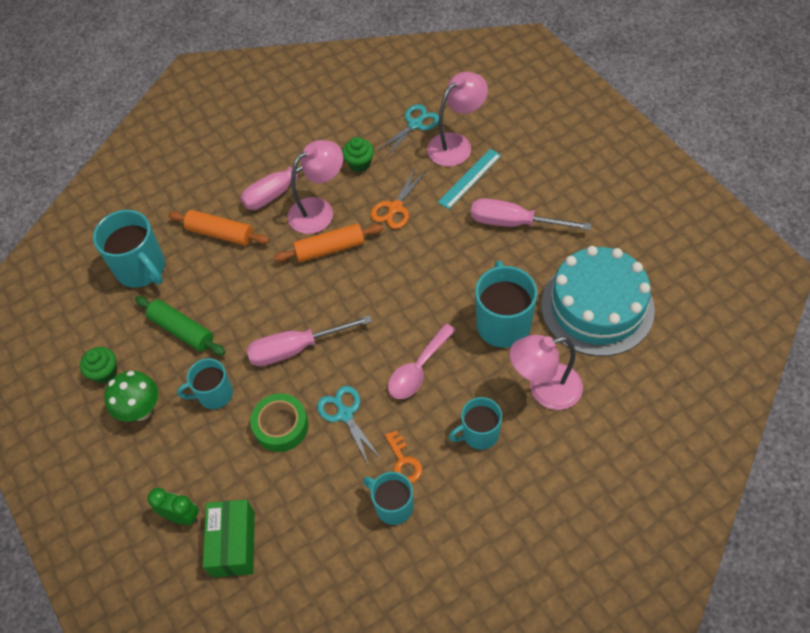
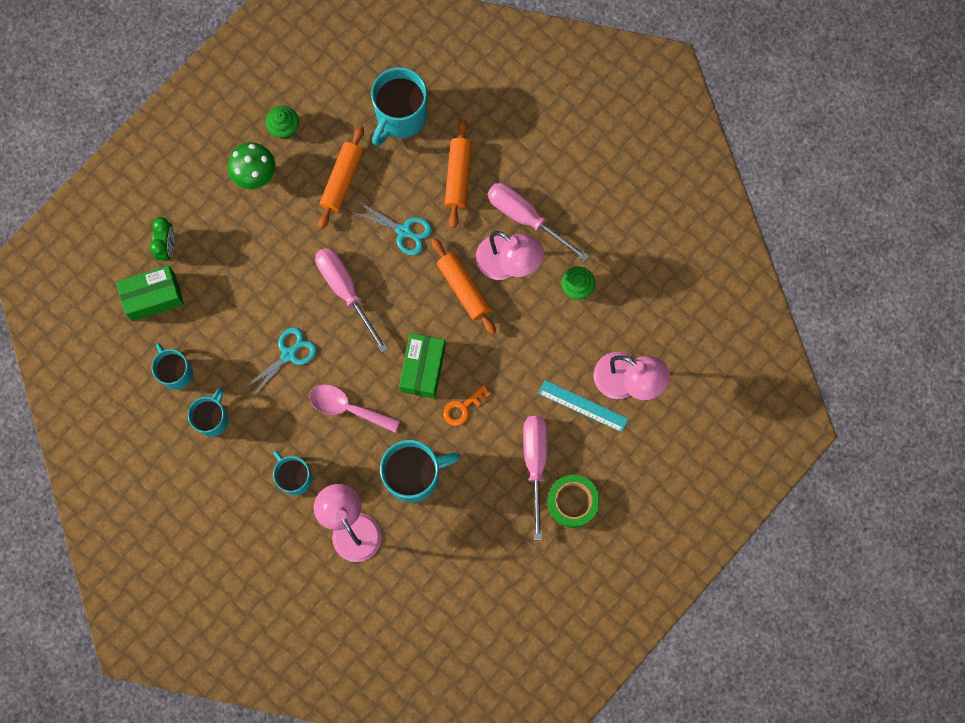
camera: 70 degrees right, 20 degrees up
green rolling pin [135,296,225,355] -> orange rolling pin [319,126,364,229]
turquoise mug [177,358,233,409] -> turquoise mug moved to [152,343,193,390]
green tape [250,393,309,452] -> green tape moved to [547,475,600,528]
orange scissors [371,167,426,229] -> none
turquoise scissors [377,104,439,157] -> turquoise scissors moved to [352,201,432,255]
orange key [385,430,422,483] -> orange key moved to [443,385,490,426]
turquoise cake [541,246,655,356] -> none
none -> green box [399,333,446,398]

